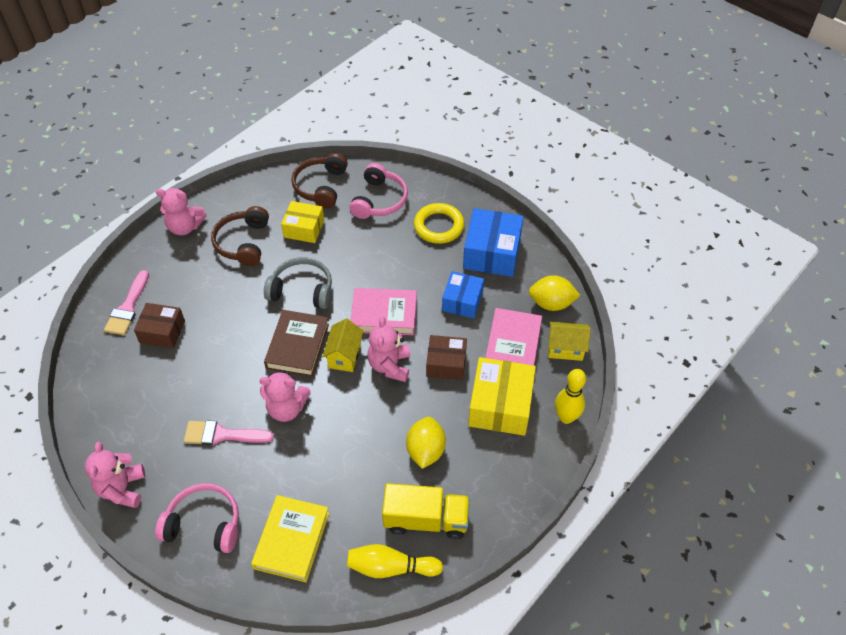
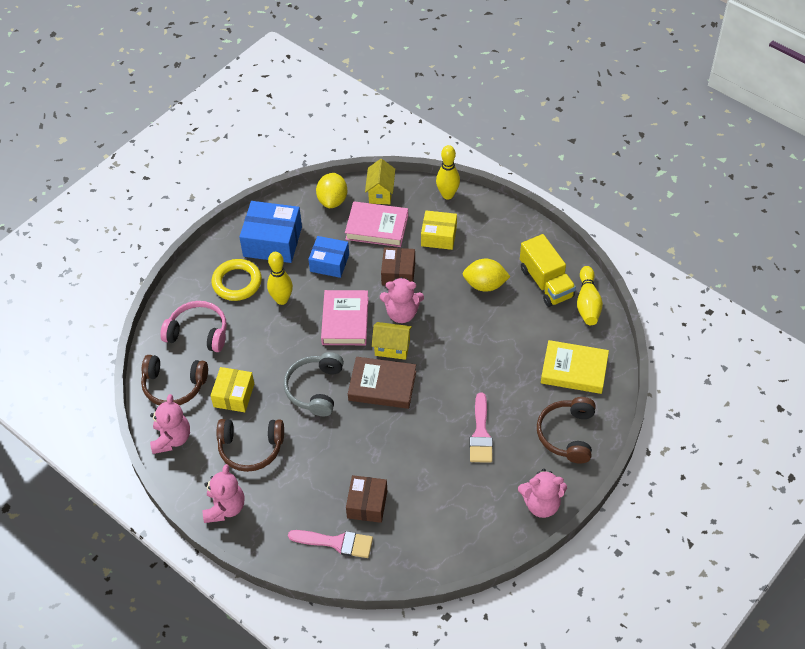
camera: 90 degrees left, 0 degrees up
pink headphones [155,483,239,553] -> brown headphones [537,397,596,464]
pink teddy bear [260,370,311,422] -> pink teddy bear moved to [150,394,190,454]
yellow truck [382,483,470,539] -> yellow truck turned 150 degrees clockwise [520,234,576,307]
yellow box [468,357,536,436] -> yellow box [421,210,457,250], size x0.64
none -> yellow bowling pin [267,252,293,305]

